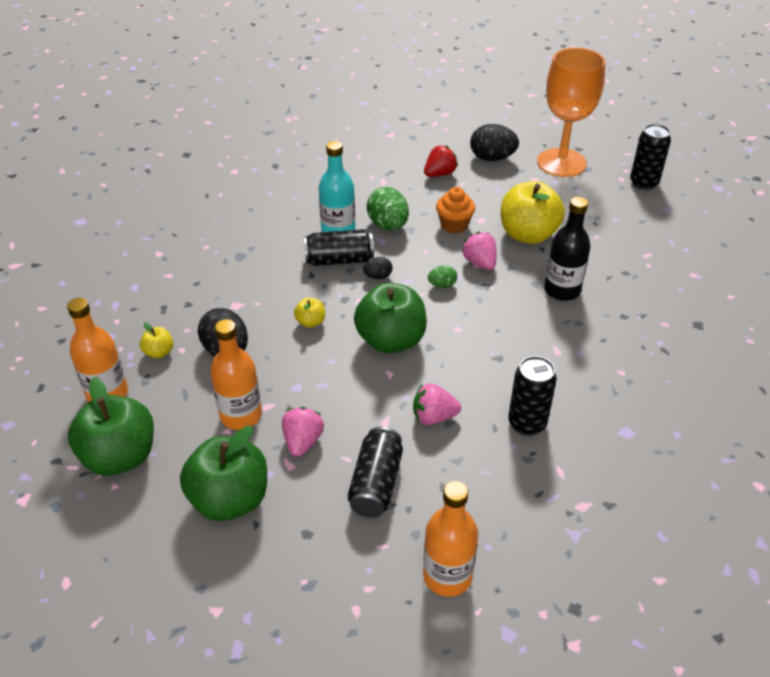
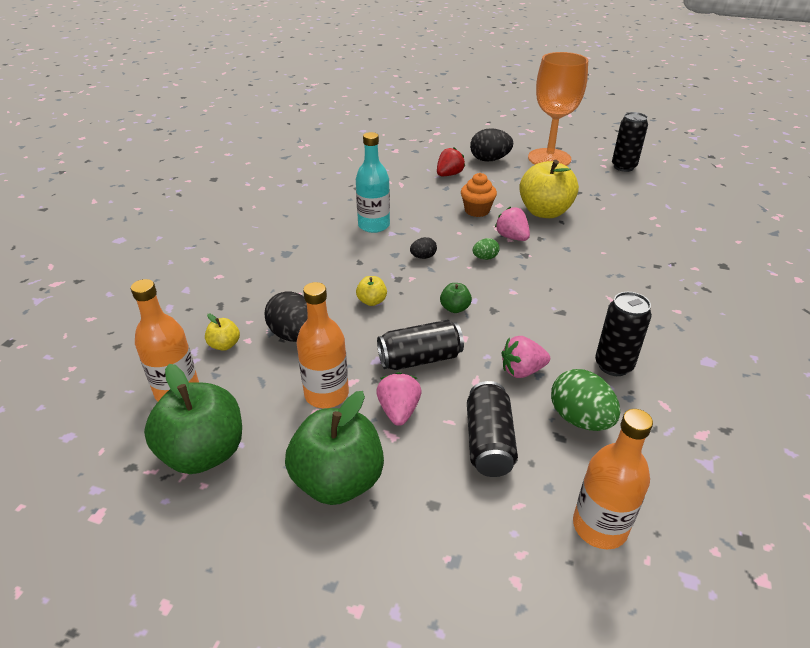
camera: 10 degrees left, 5 degrees down
black can [304,229,374,266] -> black can moved to [377,320,464,370]
green apple [354,283,427,353] -> green apple [440,283,472,313], size x0.44
green egg [367,187,409,230] -> green egg moved to [551,369,620,431]
black bottle [544,197,591,301] -> none

